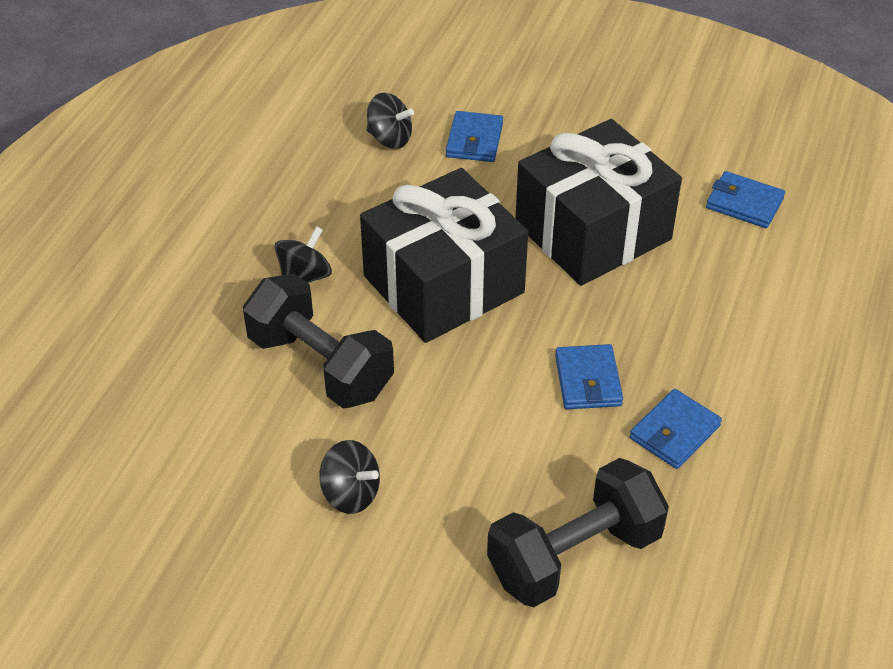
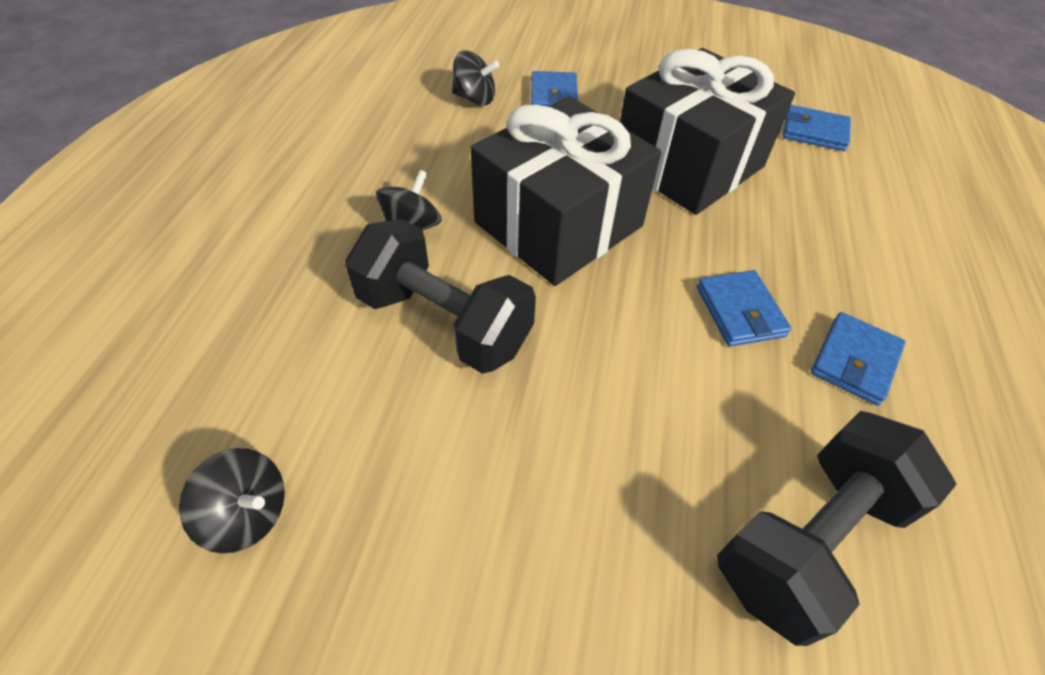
camera: 10 degrees left, 5 degrees up
black spinning top [320,440,380,514] -> black spinning top moved to [179,448,285,553]

